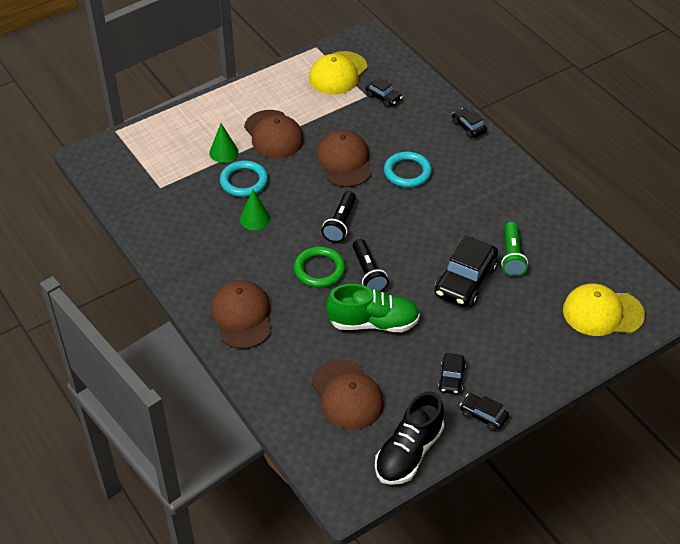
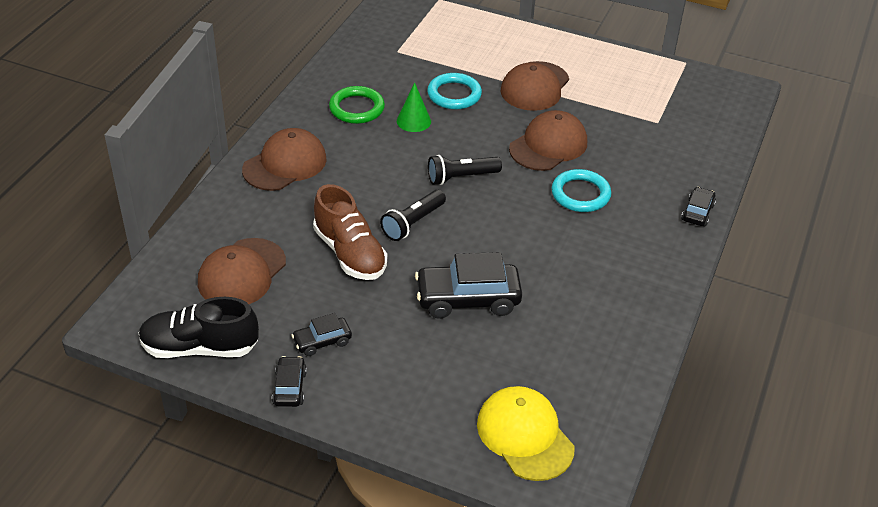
camera: 55 degrees right, 5 degrees down
green cone [209,123,239,163] -> none
green ring [294,247,345,288] -> green ring moved to [329,86,385,124]
yellow cap [309,51,367,95] -> none
green shoe [326,284,420,332] -> brown shoe [313,184,387,280]
black car [365,77,402,108] -> none
green flashlight [501,222,528,277] -> none

